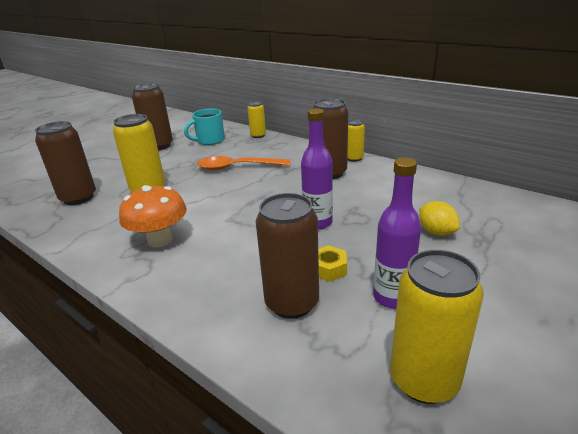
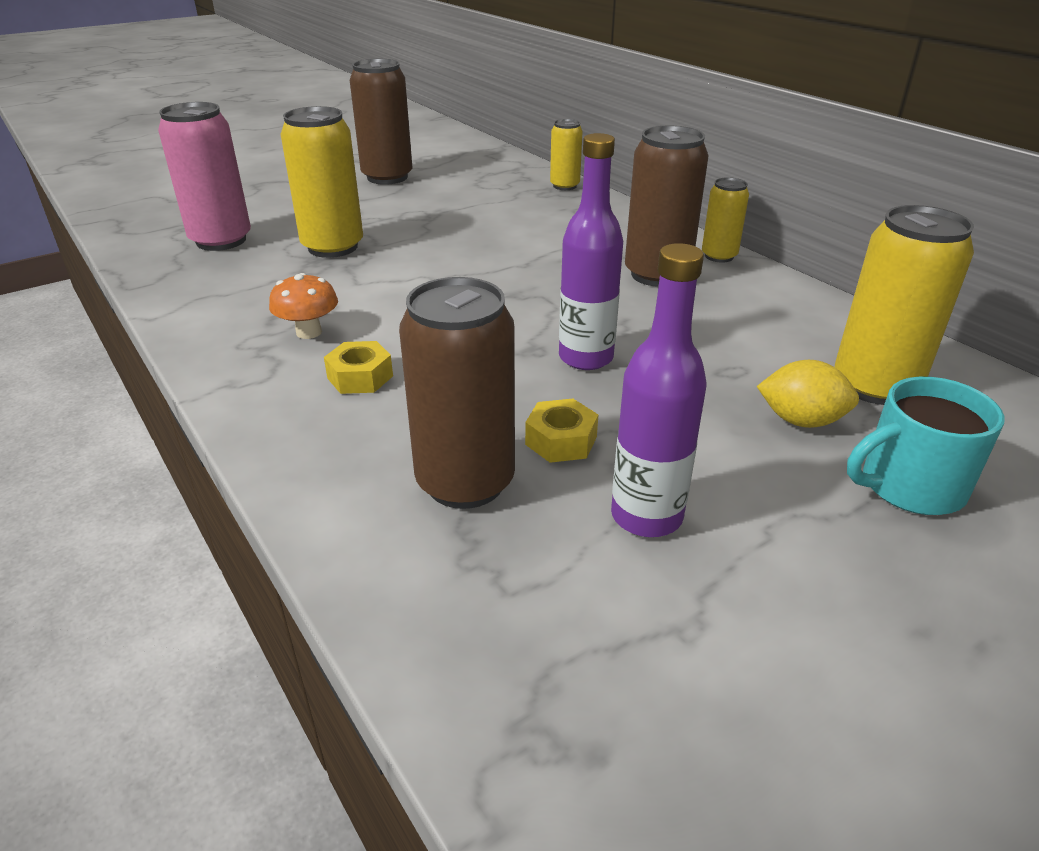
camera: 15 degrees right, 5 degrees up
brown can [35,121,96,205] -> pink can [158,102,251,251]
orange mushroom [119,185,187,247] -> orange mushroom [269,273,338,339], size x0.60
turquoise mug [184,109,225,145] -> turquoise mug moved to [847,377,1005,515]
orange spoon [197,156,290,170] -> none
yellow can [390,250,484,404] -> yellow can moved to [835,205,974,405]
yellow lemon [419,201,460,236] -> yellow lemon turned 60 degrees counterclockwise [757,360,859,428]
none -> yellow nut [324,341,393,394]

